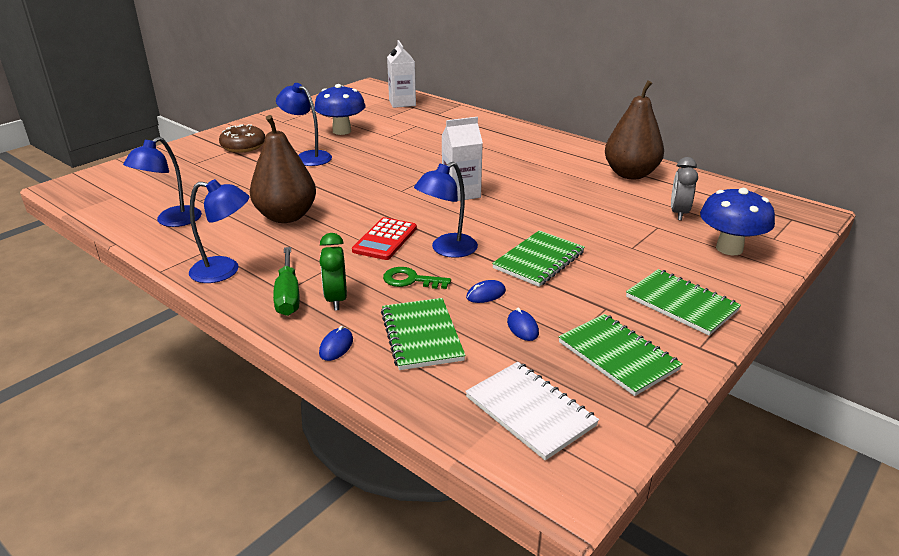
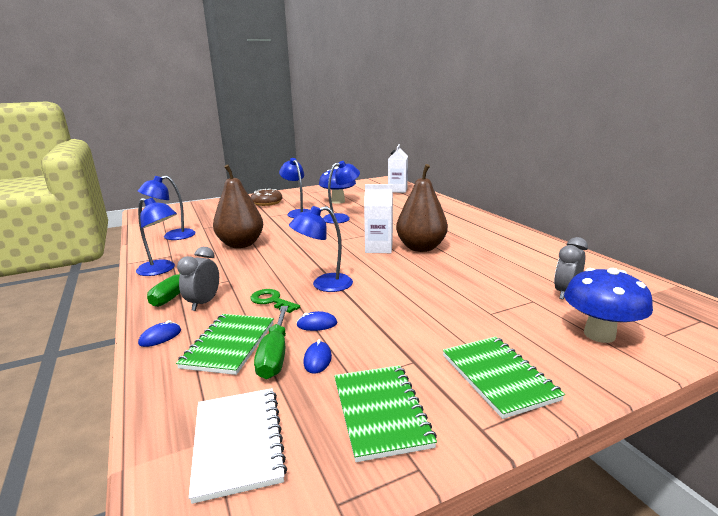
camera: 25 degrees right, 10 degrees down
green clock [319,233,347,311] -> grey clock [177,247,219,311]
red calculator [352,217,417,260] -> none
green notebook [492,230,585,287] -> none
brown pear [605,80,664,179] -> brown pear moved to [396,164,448,252]
none -> green screwdriver [254,306,288,379]
none -> blue lamp [323,161,360,224]

